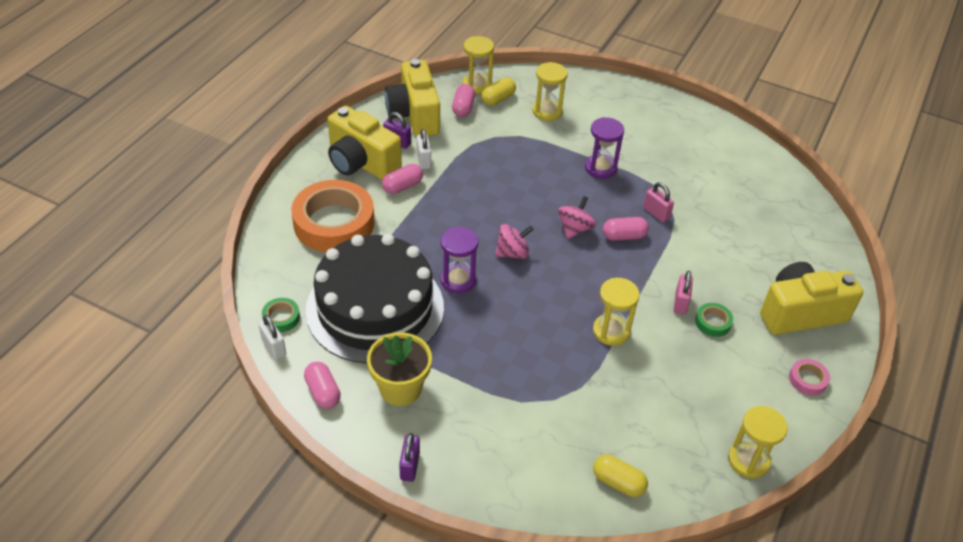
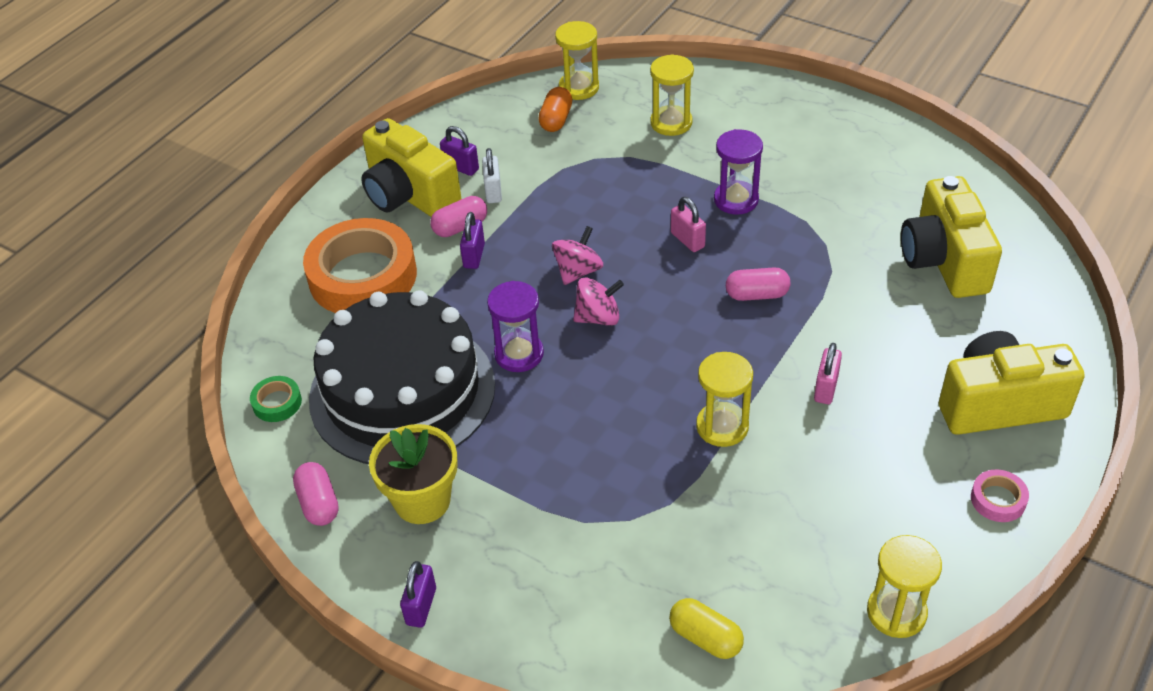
camera: 10 degrees right, 0 degrees up
white padlock [258,315,286,360] -> none
yellow camera [385,59,440,137] -> yellow camera moved to [901,176,1002,298]
pink capsule [452,84,475,117] -> orange capsule [538,87,572,132]
yellow capsule [481,78,516,106] -> none
pink spinning top [558,196,596,239] -> pink spinning top moved to [552,226,603,285]
pink padlock [643,182,674,222] -> pink padlock moved to [671,197,706,252]
green tape [695,303,733,337] -> none
none -> purple padlock [460,212,485,269]

